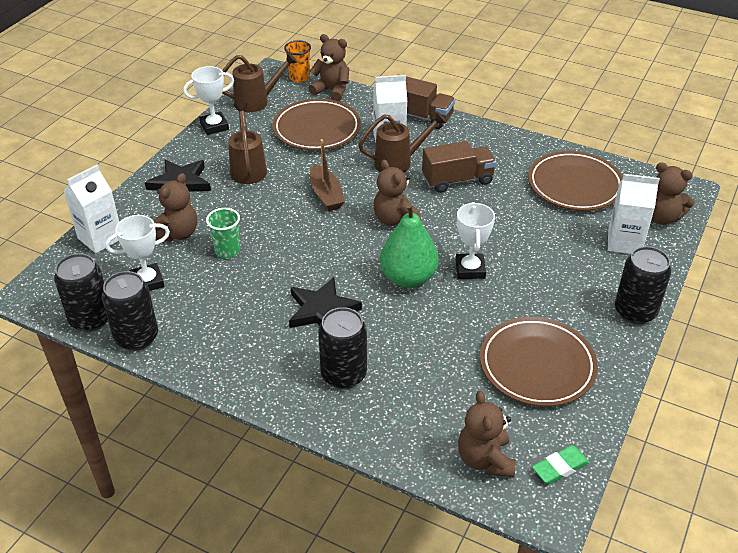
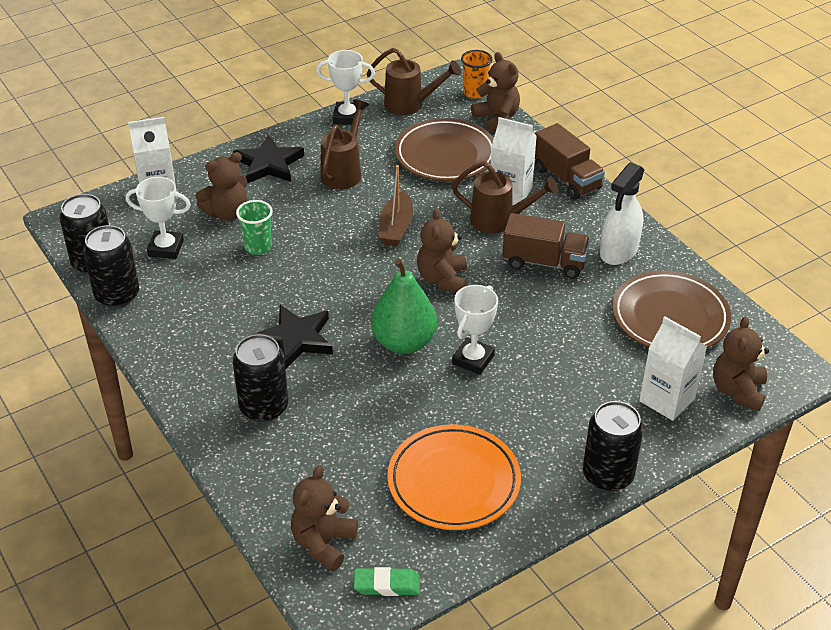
camera: 30 degrees right, 0 degrees up
brown plate [480,317,598,407] -> orange plate [387,424,521,530]
brown teddy bear [651,162,695,225] -> brown teddy bear turned 45 degrees clockwise [713,316,769,411]
none -> white spray bottle [600,162,645,265]

